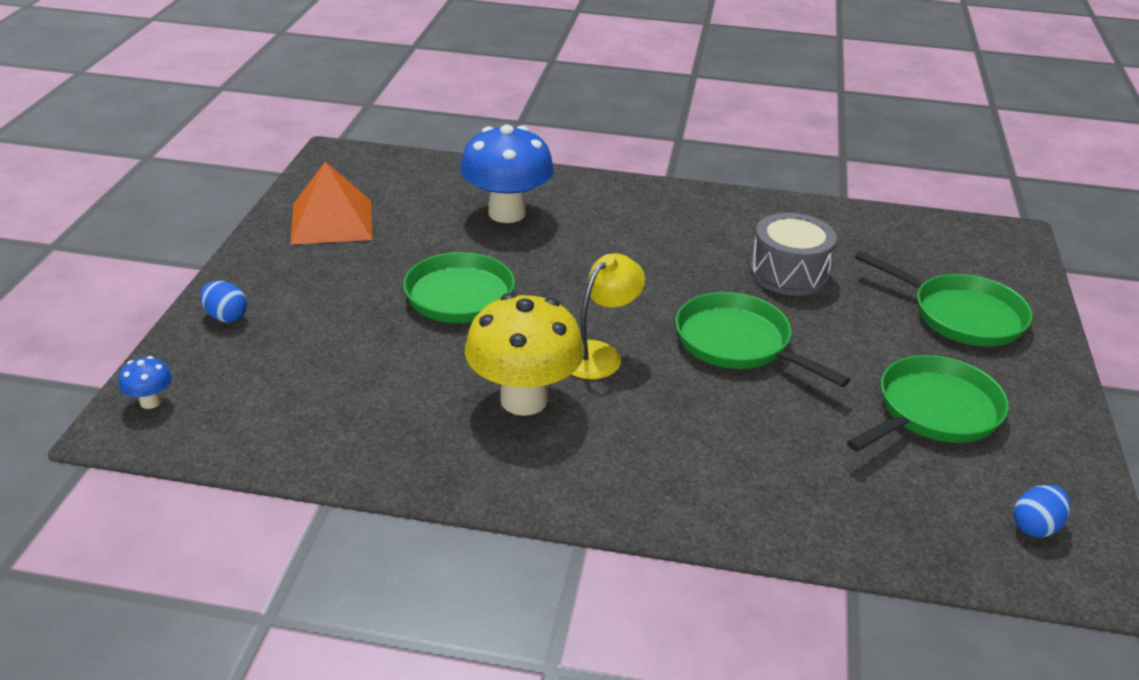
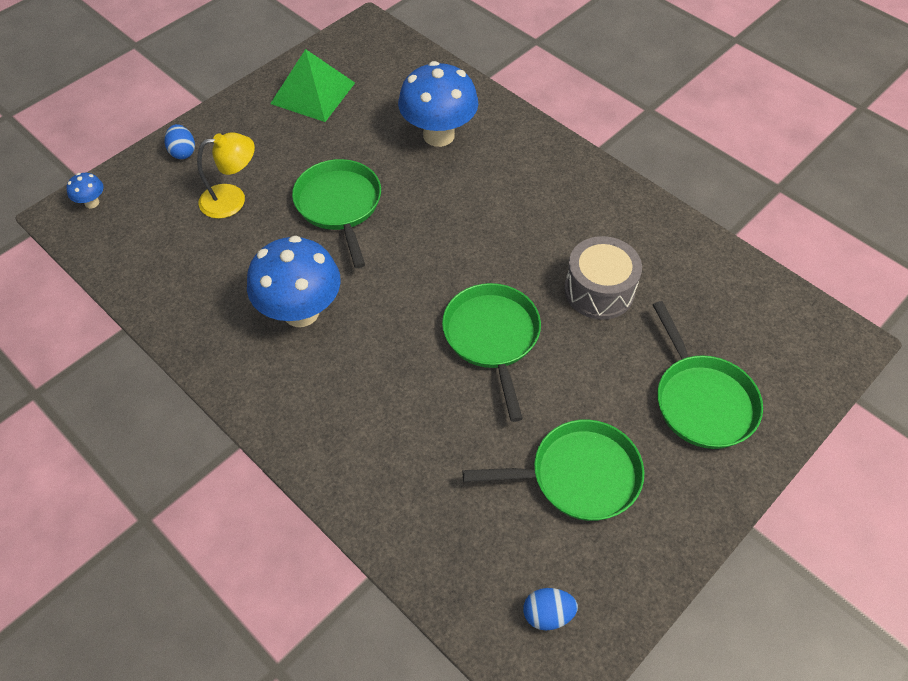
camera: 35 degrees right, 20 degrees up
orange pyramid [290,161,372,245] -> green pyramid [270,49,355,122]
yellow mushroom [465,293,584,416] -> blue mushroom [247,236,341,327]
yellow lamp [571,253,645,379] -> yellow lamp moved to [197,132,255,219]

